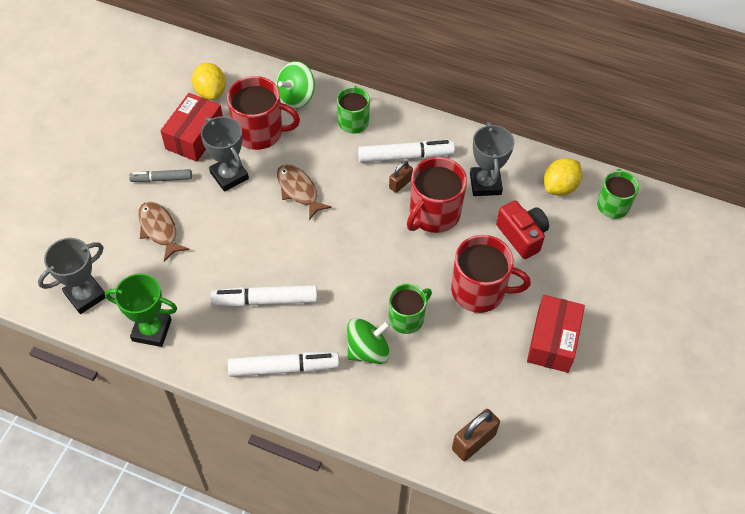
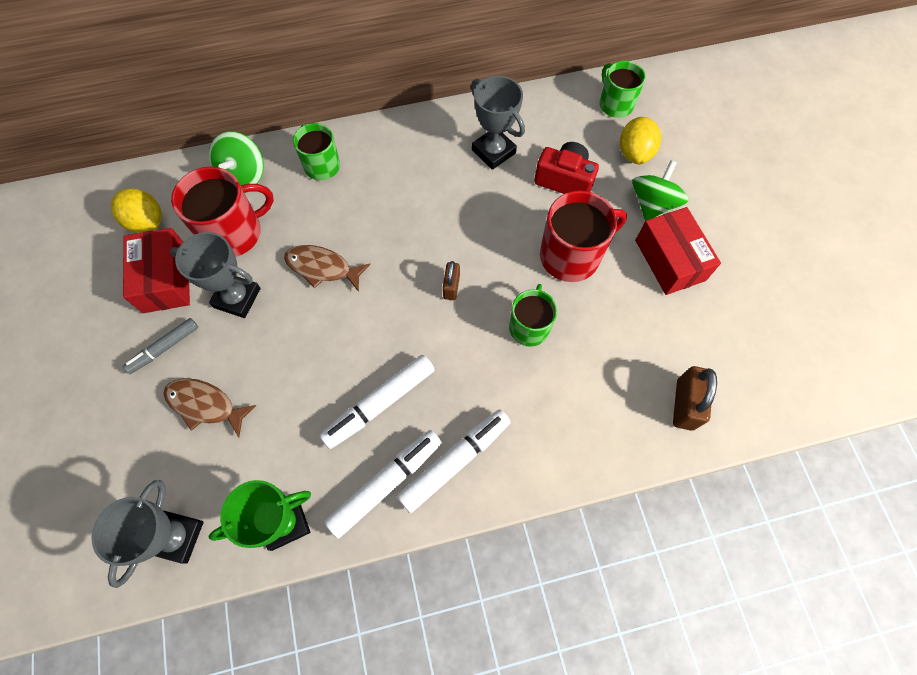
camera: 35 degrees left, 10 degrees up
green spinning top [347,318,390,364] -> green spinning top moved to [632,160,688,221]
white marker [358,140,455,163] -> white marker moved to [324,430,442,539]
brown padlock [389,161,413,193] -> brown padlock moved to [443,261,460,300]
red mug [407,157,467,233] -> none
yellow lemon [544,158,582,196] -> yellow lemon moved to [620,117,661,164]

